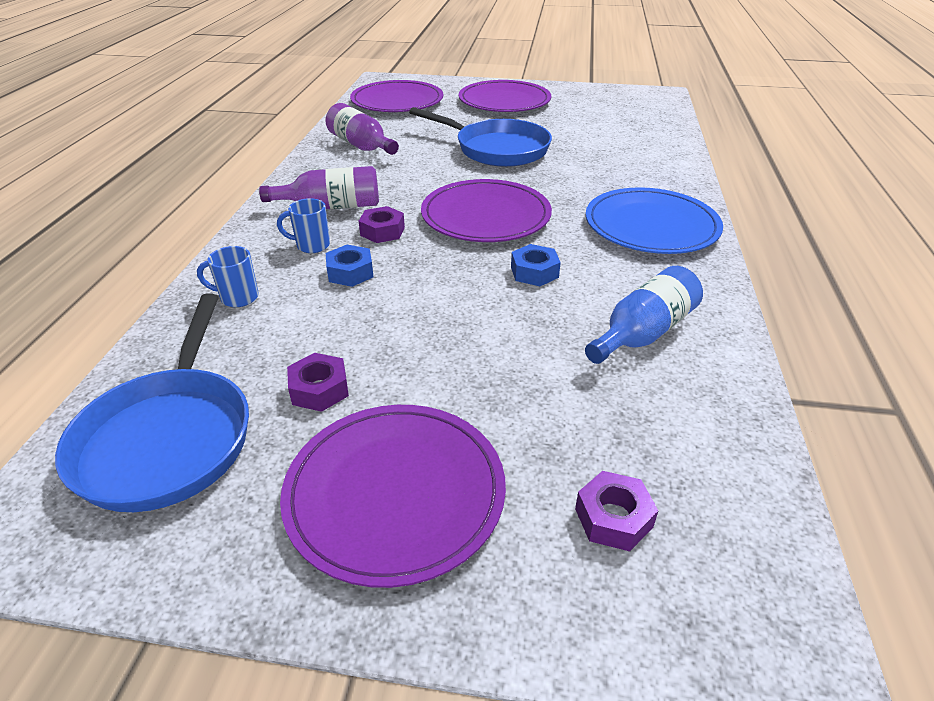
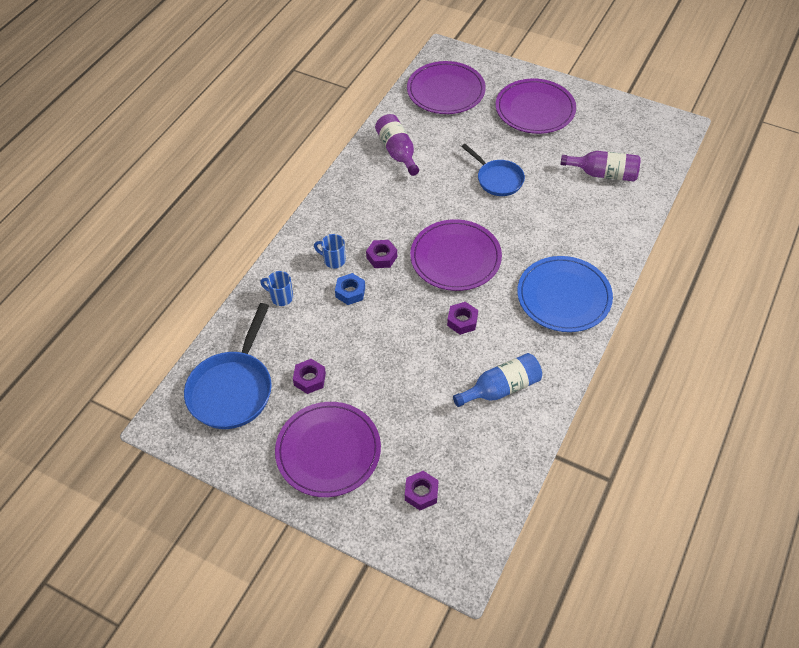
camera: 20 degrees right, 15 degrees up
purple bottle [259,166,379,209] -> purple bottle moved to [560,151,641,181]
blue pan [409,107,552,167] -> blue pan [461,144,525,196], size x0.64
blue nut [511,244,561,286] -> purple nut [447,302,478,335]

